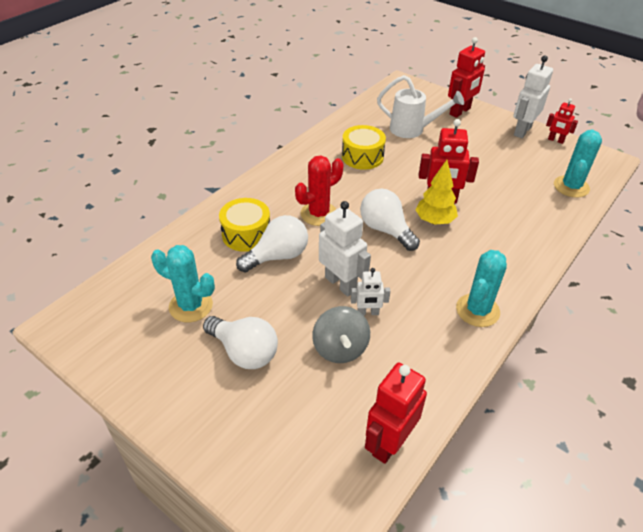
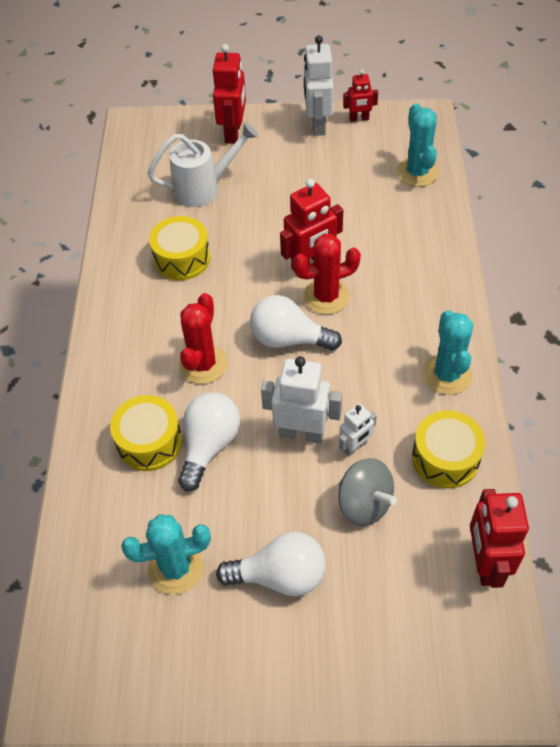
camera: 35 degrees left, 10 degrees up
yellow tree [415,160,458,225] -> red cactus [293,234,361,314]
none -> yellow drum [412,410,485,489]

